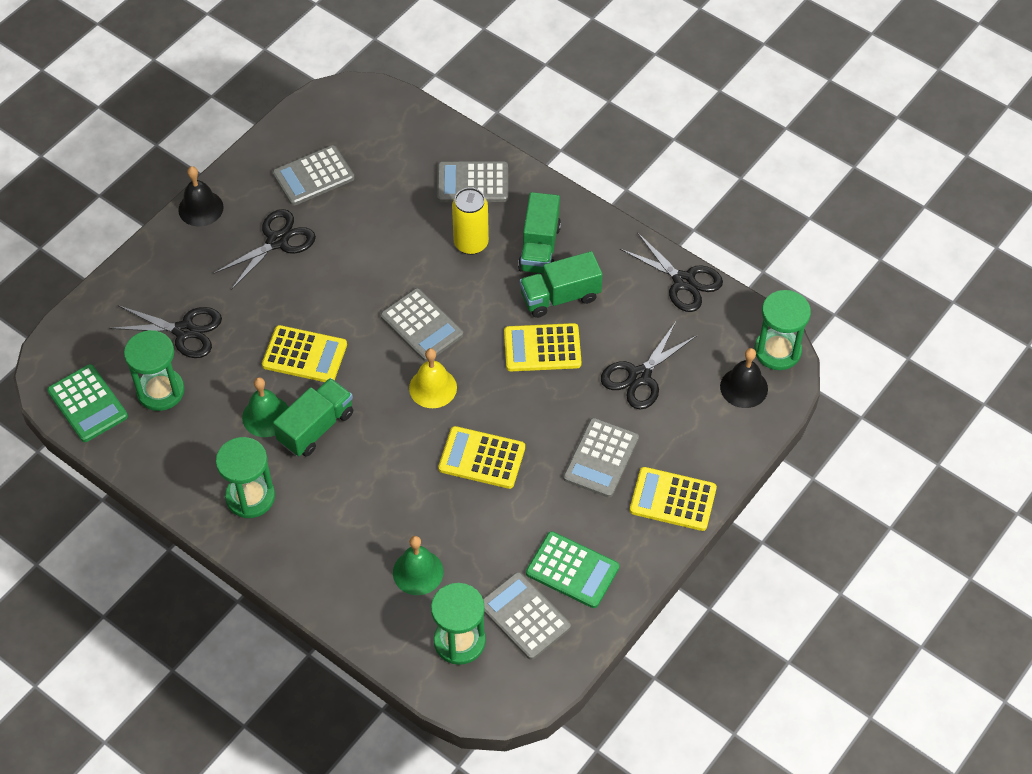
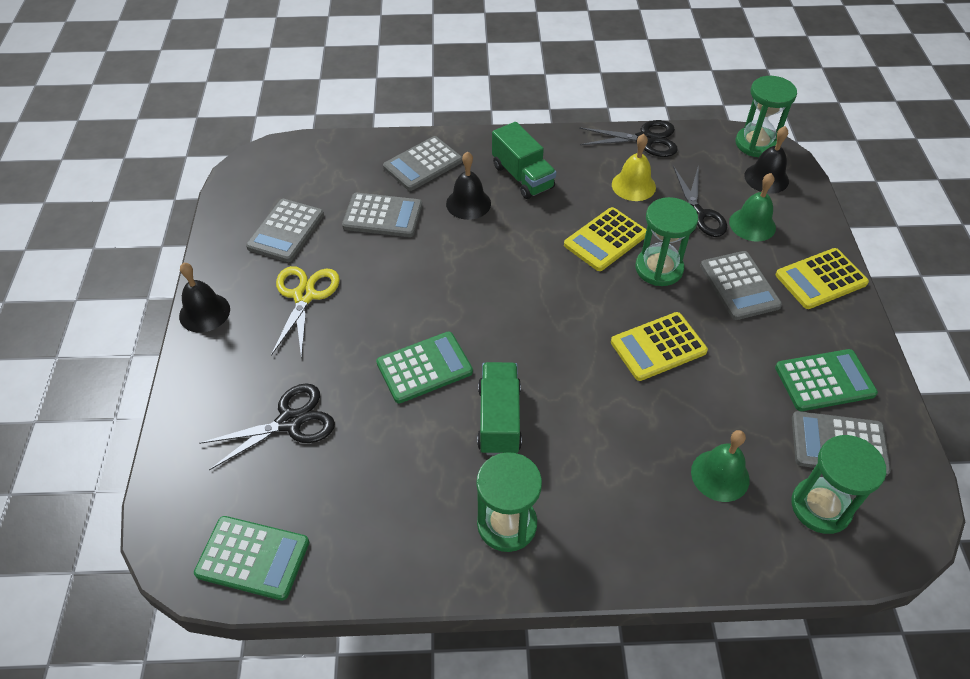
camera: 40 degrees left, 5 degrees down
green hourglass [124,330,185,411] -> green hourglass moved to [635,197,698,286]
black scissors [214,209,316,290] -> yellow scissors [271,266,340,359]
green bell [242,377,288,437] -> green bell moved to [729,173,776,242]
yellow calculator [262,325,347,382] -> green calculator [376,331,473,403]
grey calculator [380,288,463,362] -> grey calculator moved to [342,193,422,237]
yellow bell [409,348,457,408] -> yellow bell moved to [612,134,656,201]
yellow can [452,188,489,255] -> black bell [446,151,491,220]
green truck [520,251,603,318] -> none

